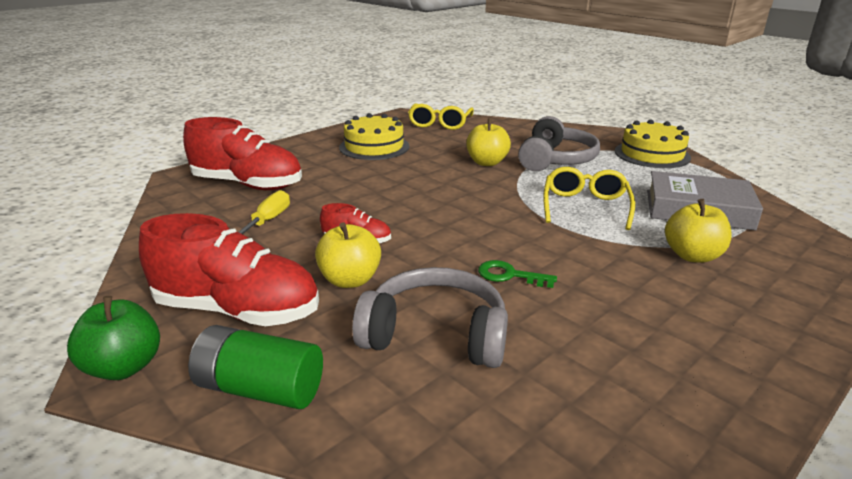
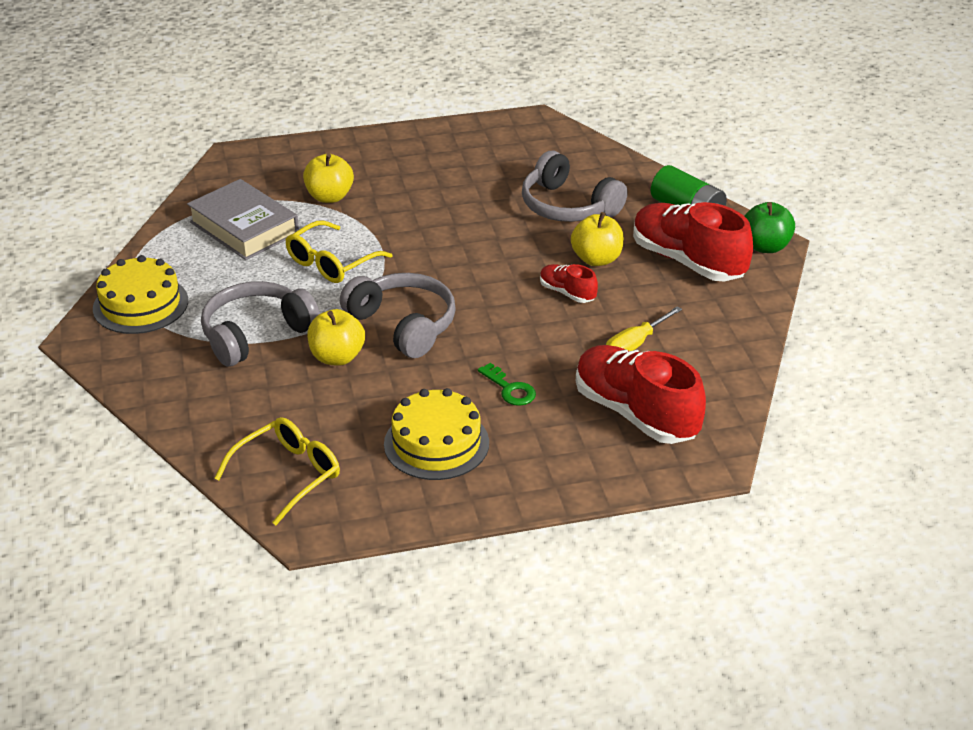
camera: 150 degrees left, 10 degrees up
green key [478,260,557,288] -> green key moved to [478,363,536,406]
none -> grey headphones [340,273,456,358]

